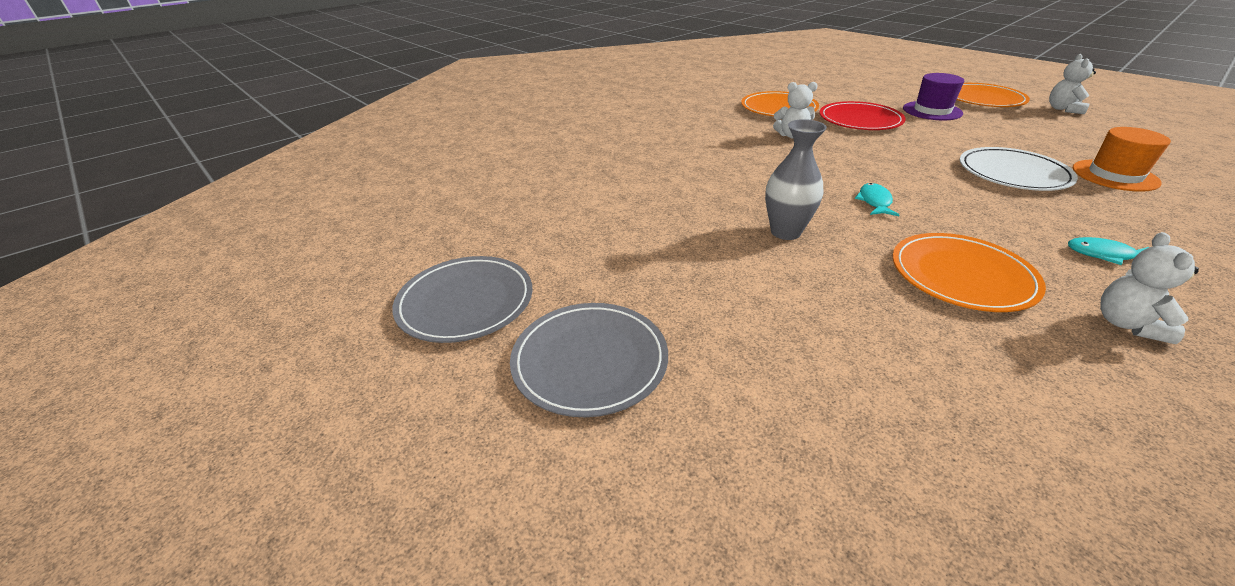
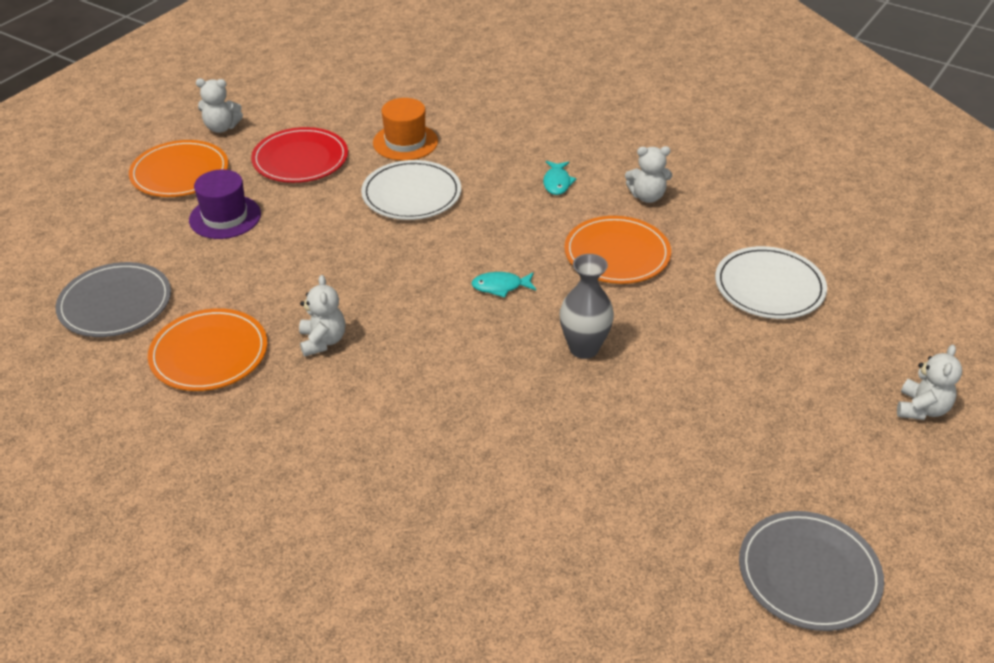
camera: 105 degrees left, 5 degrees up
grey plate [510,303,668,417] -> grey plate moved to [55,262,171,337]
red plate [819,101,906,130] -> red plate moved to [251,127,348,183]
none -> white plate [715,246,827,319]
none -> white teddy bear [897,344,962,420]

